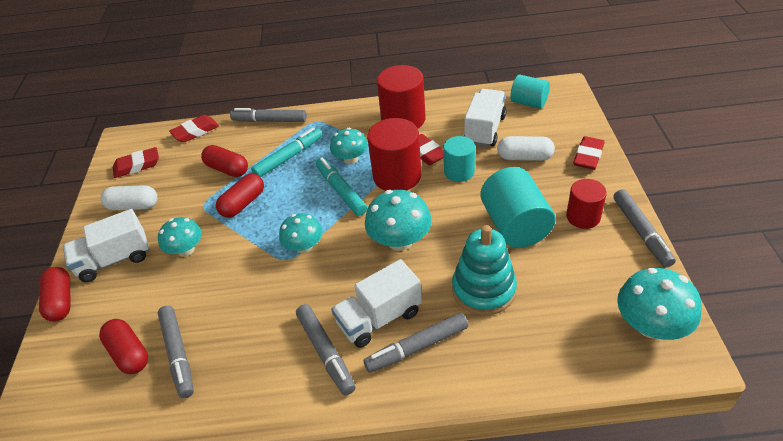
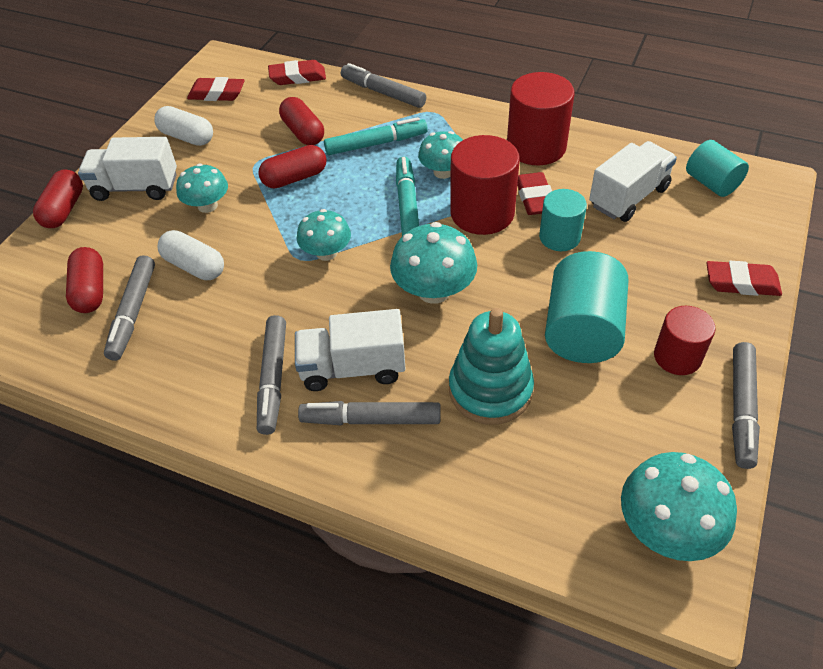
camera: 25 degrees right, 5 degrees up
white capsule [497,136,555,161] -> white capsule moved to [157,230,224,280]
red eraser [573,136,604,170] -> red eraser turned 45 degrees clockwise [706,261,782,296]

